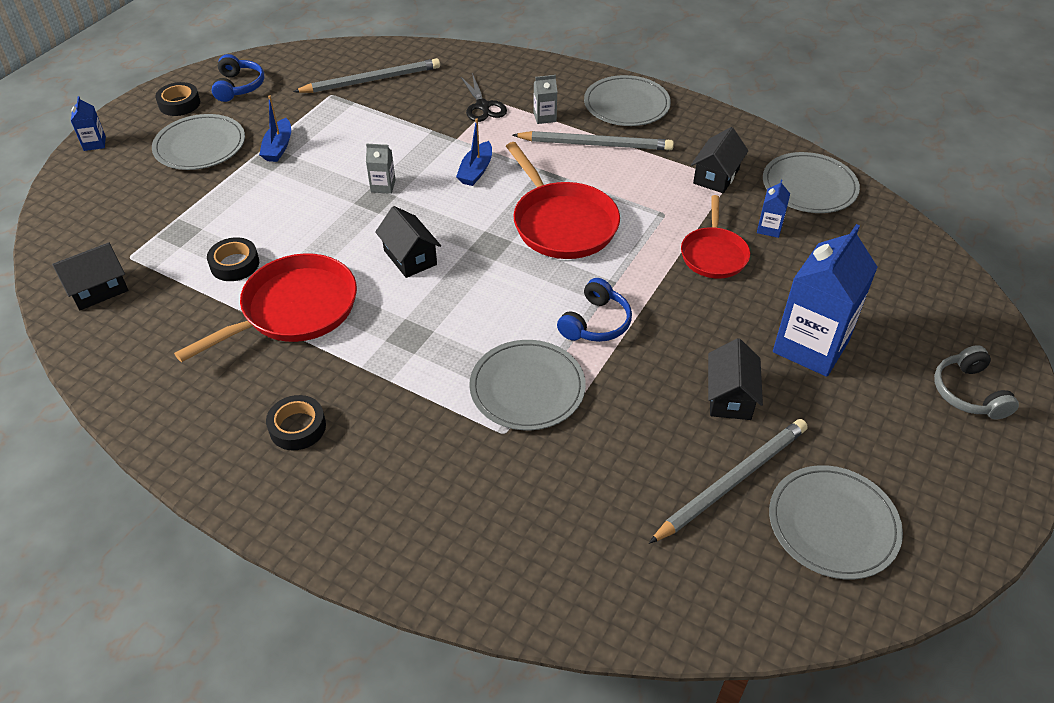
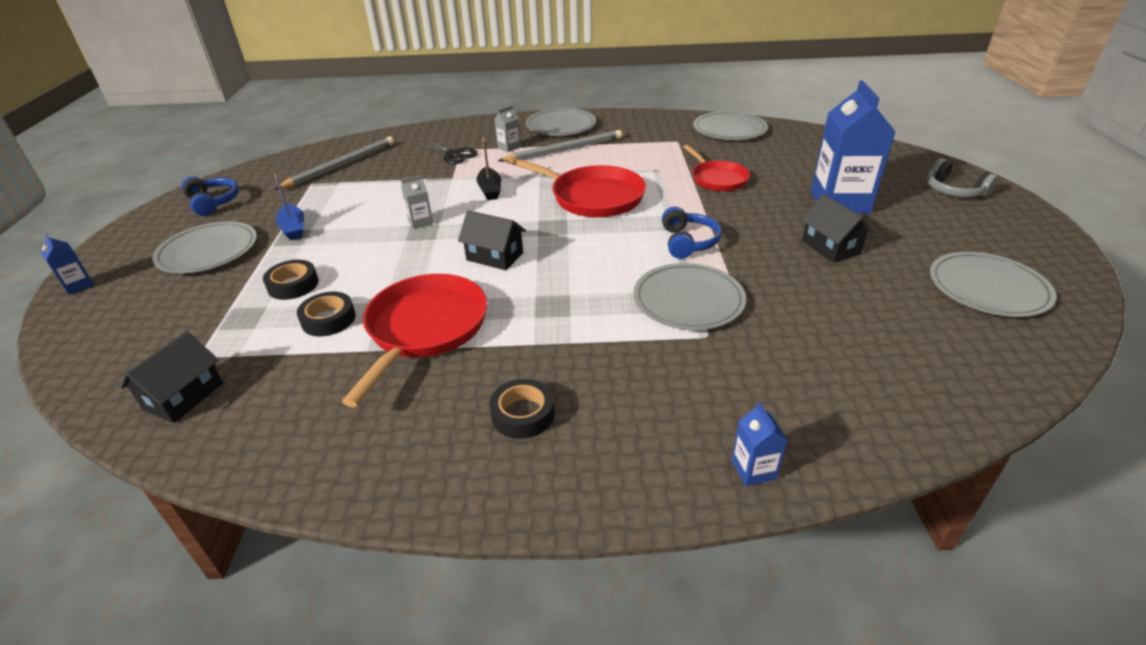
camera: 30 degrees left, 10 degrees down
black tape [155,82,200,116] -> black tape moved to [263,260,319,300]
blue boat [456,119,492,186] -> black boat [477,138,501,200]
grey pencil [649,419,808,544] -> none
black house [691,127,748,193] -> none
blue carton [757,180,790,238] -> blue carton moved to [732,402,787,486]

